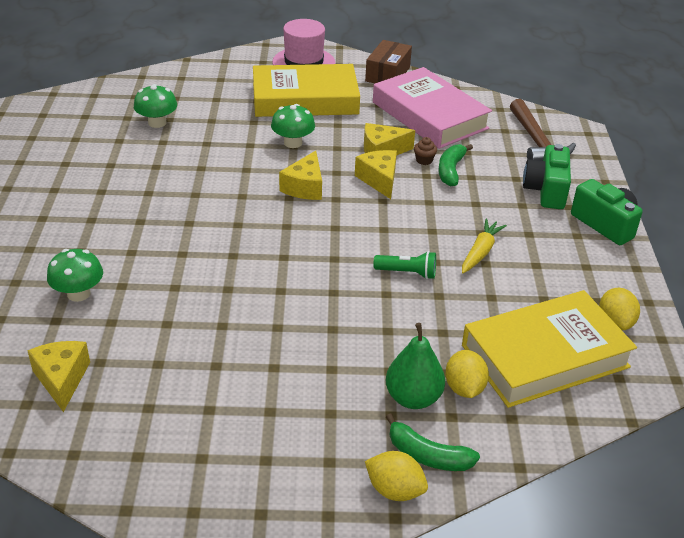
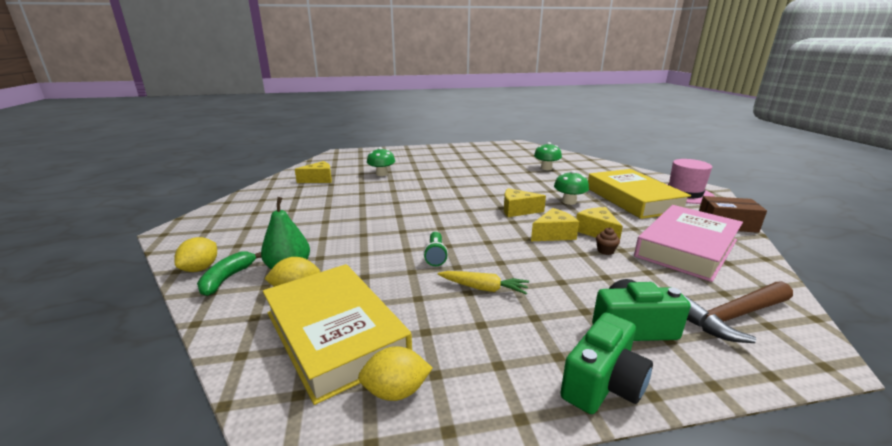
camera: 80 degrees right, 15 degrees down
green banana [438,144,473,186] -> none

